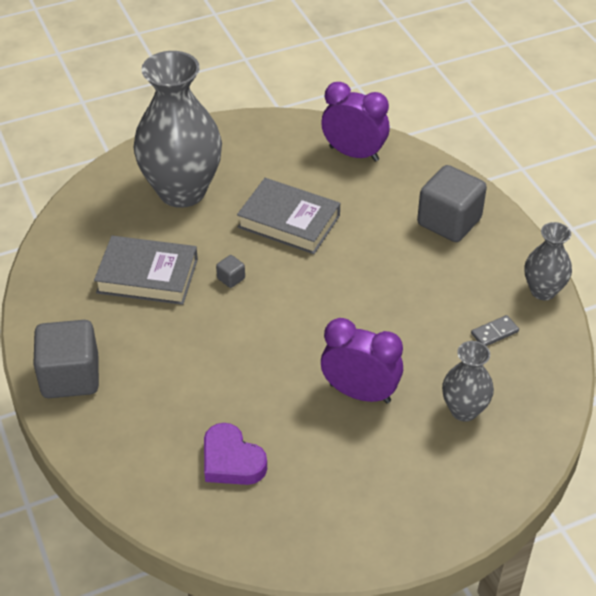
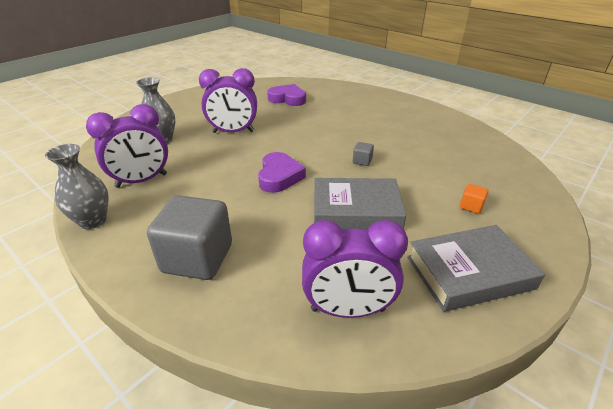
camera: 155 degrees right, 10 degrees down
grey cube [33,320,99,398] -> none
grey book [94,236,198,305] -> grey book moved to [407,225,545,312]
grey vase [133,51,222,208] -> orange cube [460,184,488,214]
grey domino [471,315,519,346] -> purple clock [86,104,168,188]
none -> purple heart [258,152,306,193]

